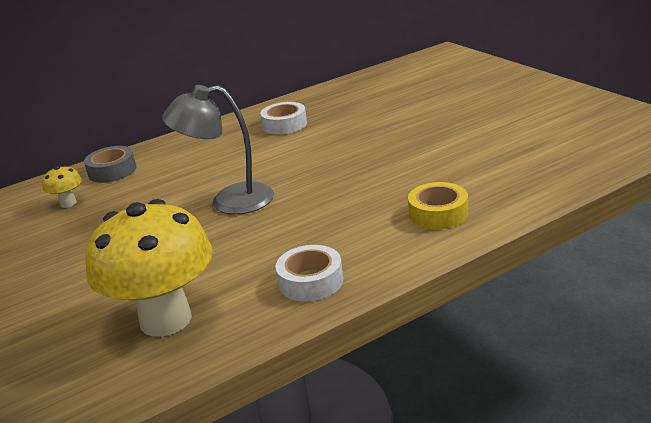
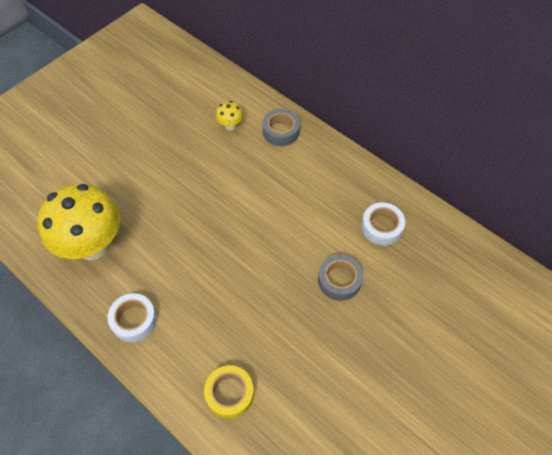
camera: 70 degrees right, 30 degrees up
grey lamp [162,85,274,215] -> none
none -> grey tape [318,254,363,301]

